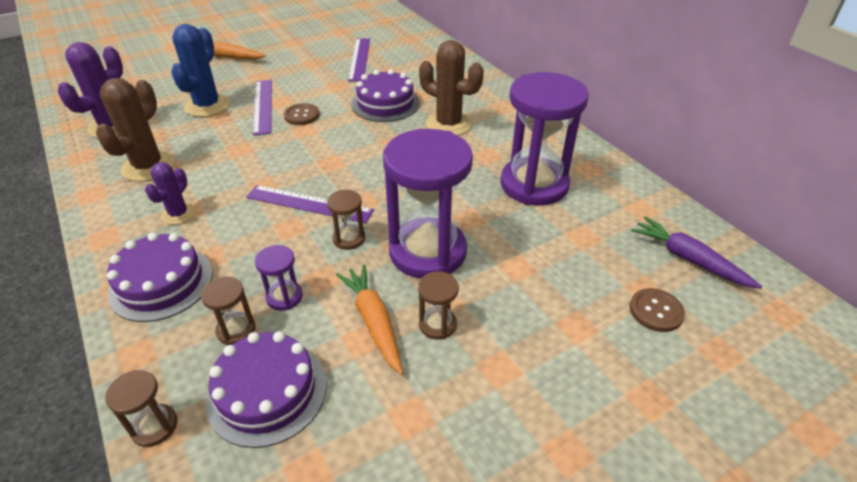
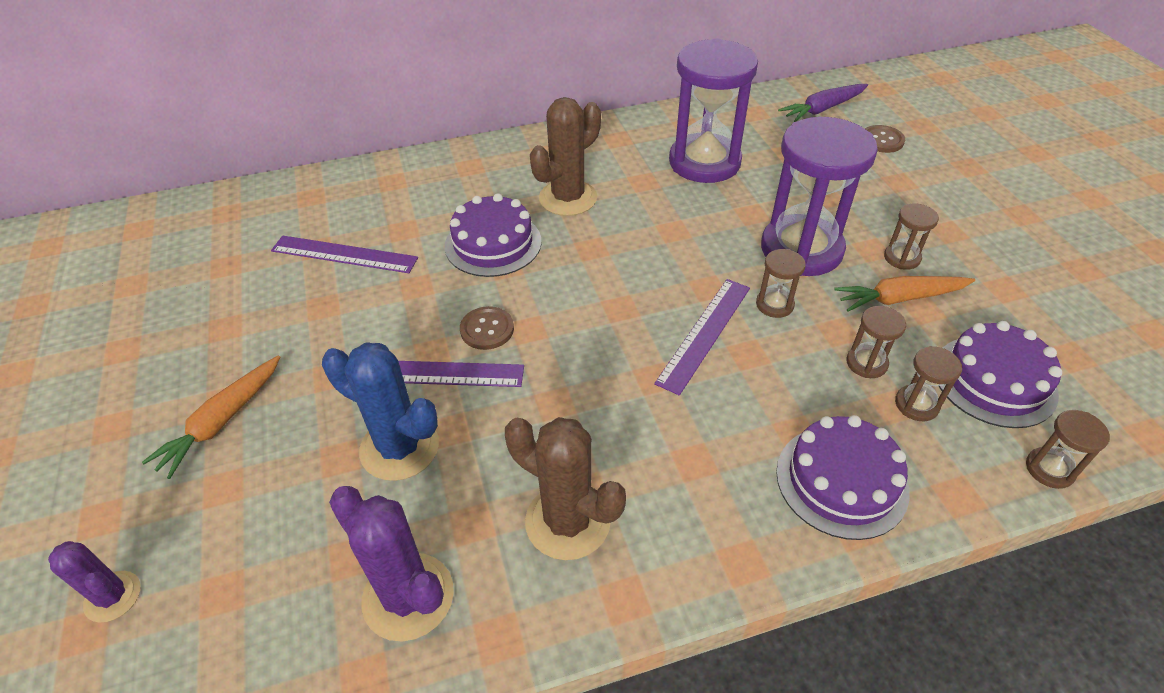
camera: 75 degrees left, 5 degrees up
purple cactus [145,162,196,225] -> purple cactus moved to [48,541,140,623]
purple hourglass [255,245,303,311] -> brown hourglass [846,306,906,378]

